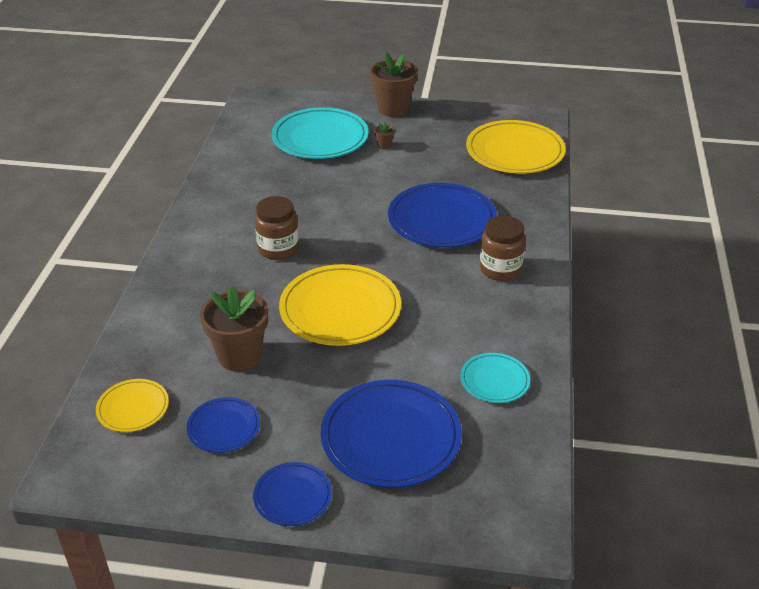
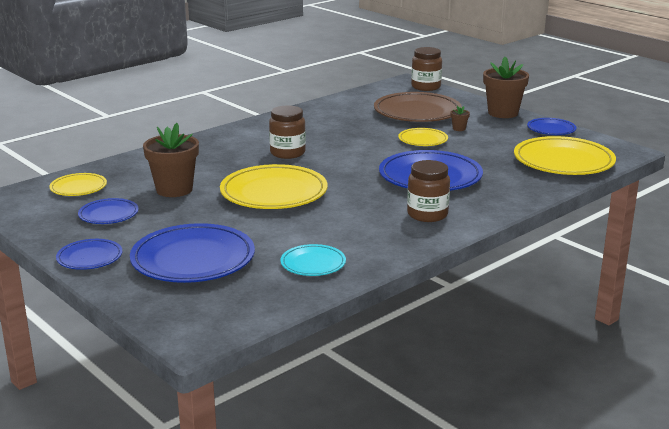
camera: 40 degrees right, 15 degrees down
turquoise plate [272,107,369,159] -> brown plate [374,92,462,122]
none -> yellow plate [398,128,448,146]
none -> brown jar [411,47,442,91]
none -> blue plate [527,118,577,135]

